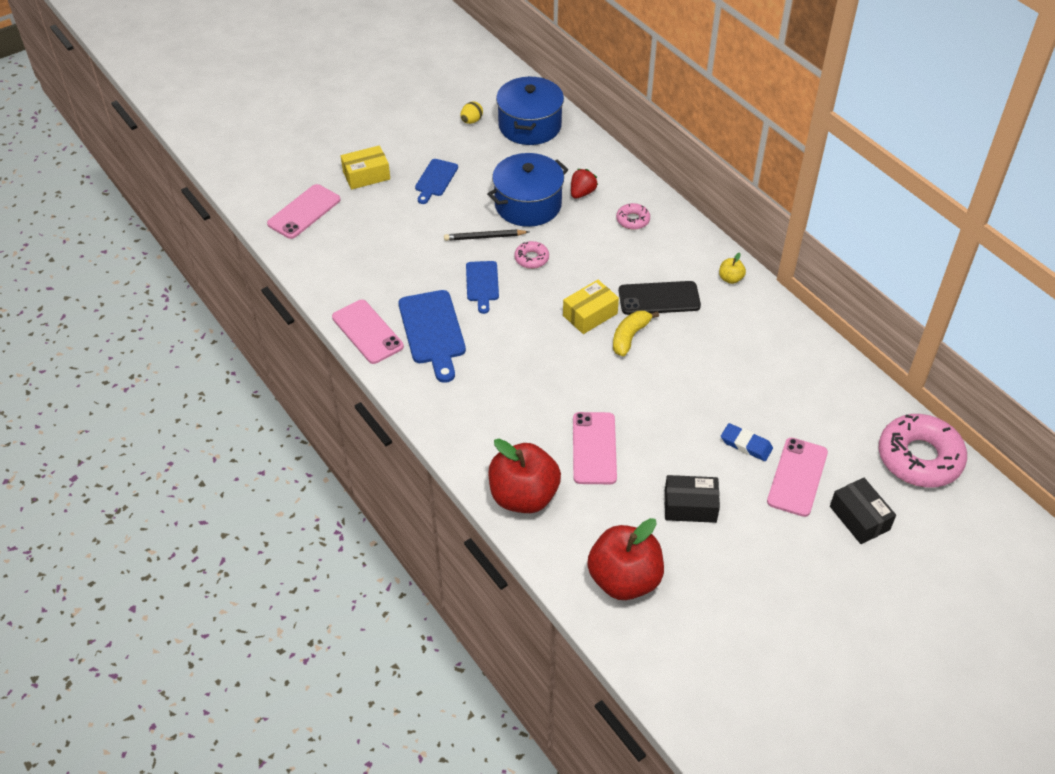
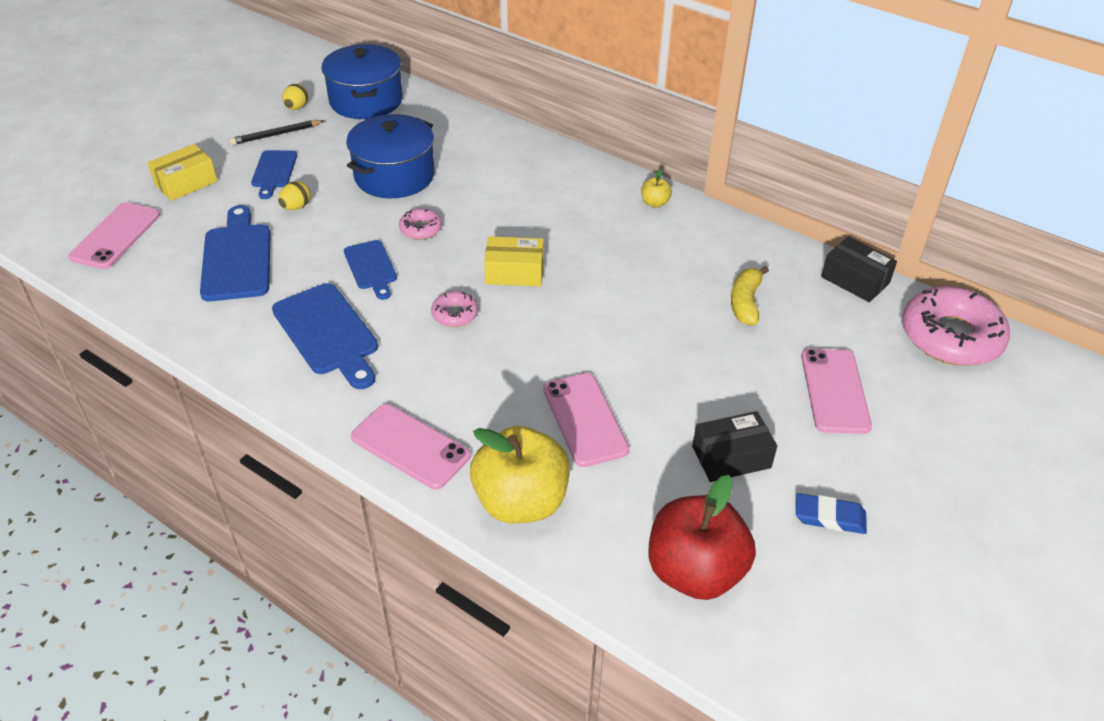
camera: 20 degrees left, 5 degrees down
pink phone [332,300,404,364] -> pink phone moved to [351,404,471,490]
black pencil [444,230,529,241] -> black pencil moved to [229,120,324,145]
red apple [488,439,561,513] -> yellow apple [470,426,570,523]
yellow box [563,280,619,334] -> yellow box turned 60 degrees clockwise [484,236,544,287]
red strawberry [571,169,598,199] -> none
yellow banana [613,311,659,356] -> yellow banana moved to [731,266,769,325]
pink donut [616,203,650,230] -> pink donut moved to [431,291,478,327]
black phone [619,281,701,315] -> none
blue eraser [721,423,773,461] -> blue eraser moved to [796,493,867,534]
black box [830,478,896,544] -> black box moved to [821,237,897,302]
none -> blue cutting board [200,205,271,301]
none -> yellow egg [278,181,311,210]

